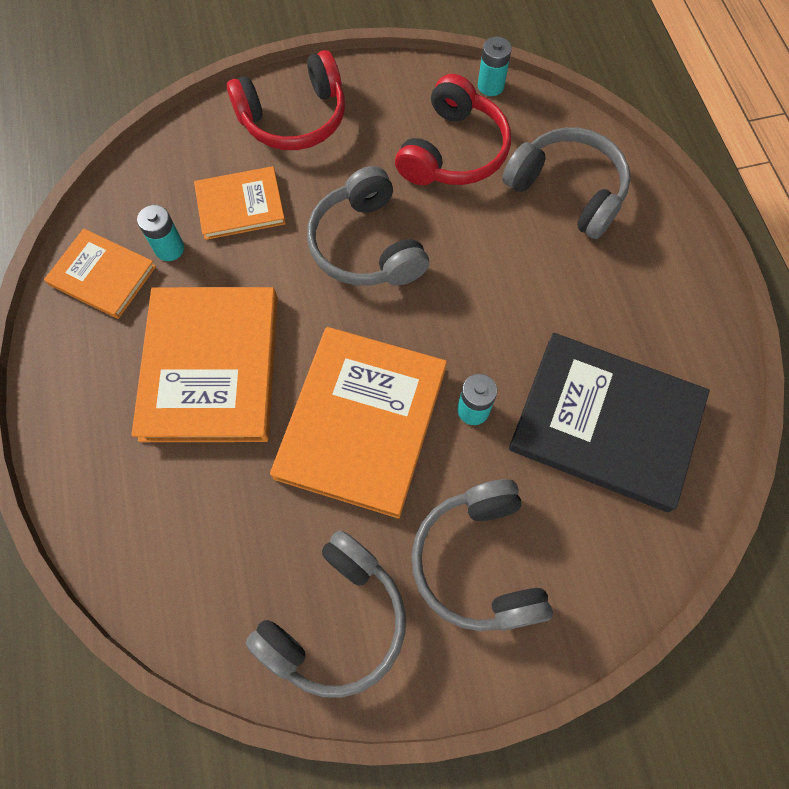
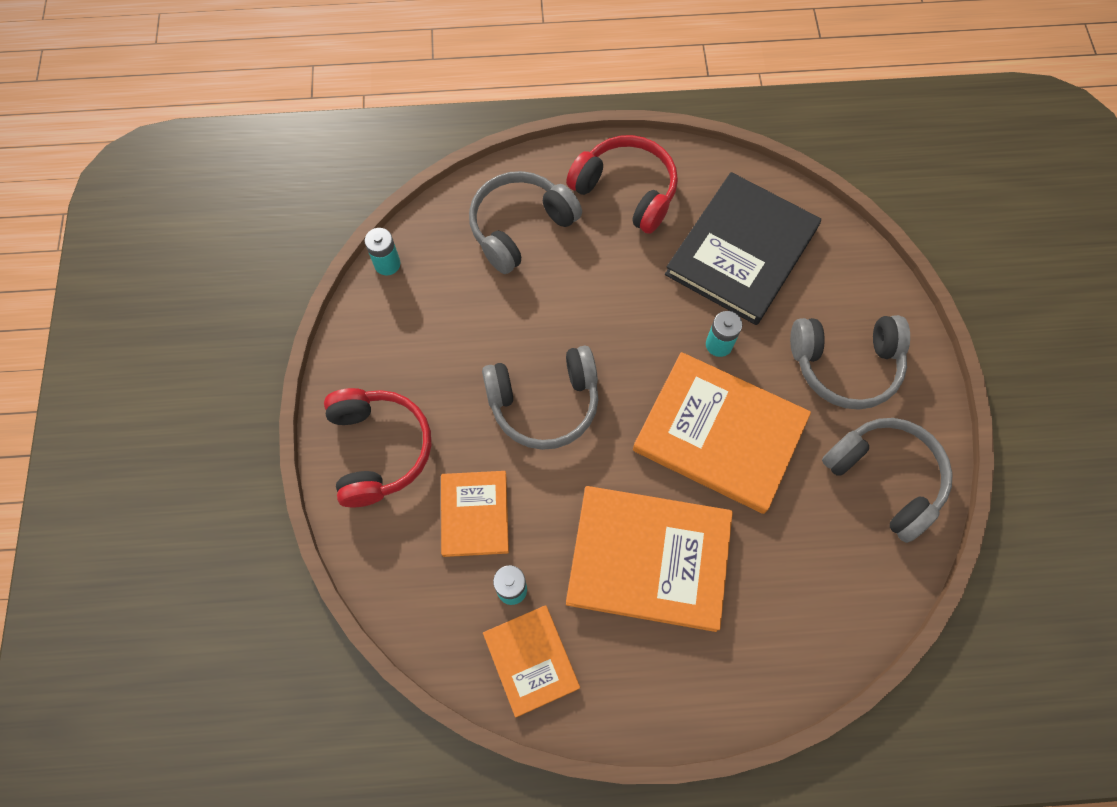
camera: 80 degrees left, 0 degrees up
orange book [44,229,156,319] -> orange book turned 60 degrees counterclockwise [483,605,580,717]
red headphones [395,74,511,185] -> red headphones moved to [566,135,678,234]

